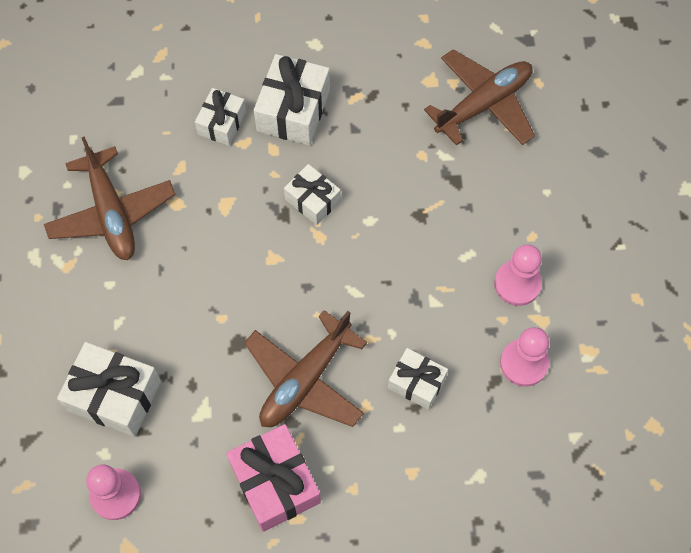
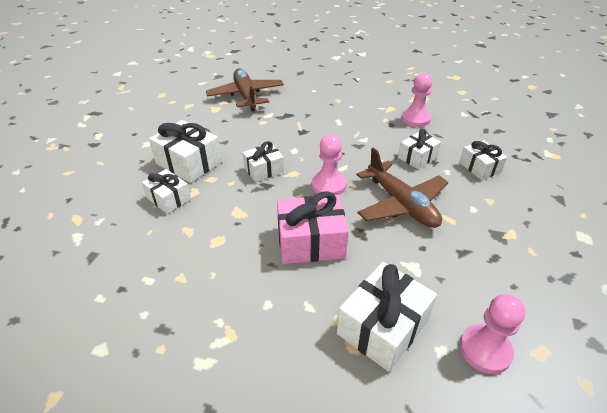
camera: 70 degrees left, 25 degrees down
brown plane [44,136,175,260] -> none
pink gift [226,424,321,532] -> pink gift moved to [277,191,349,264]
pink pawn [494,244,542,306] -> pink pawn moved to [311,134,347,195]
none -> white gift [459,141,507,180]

